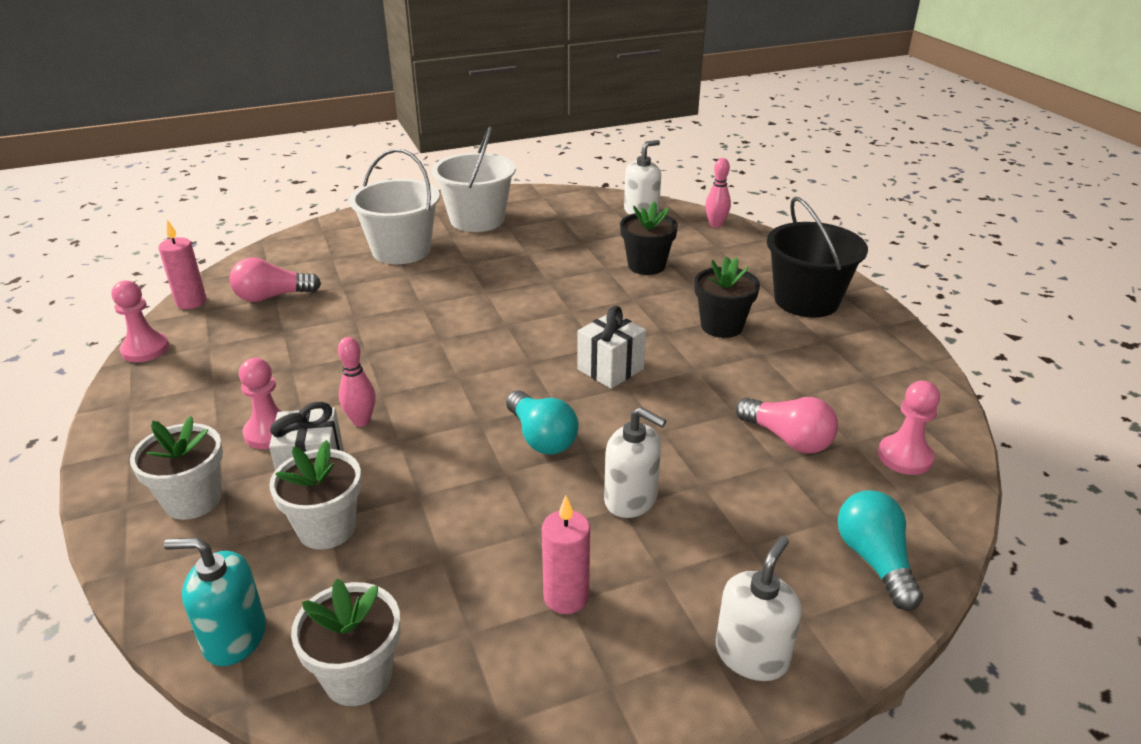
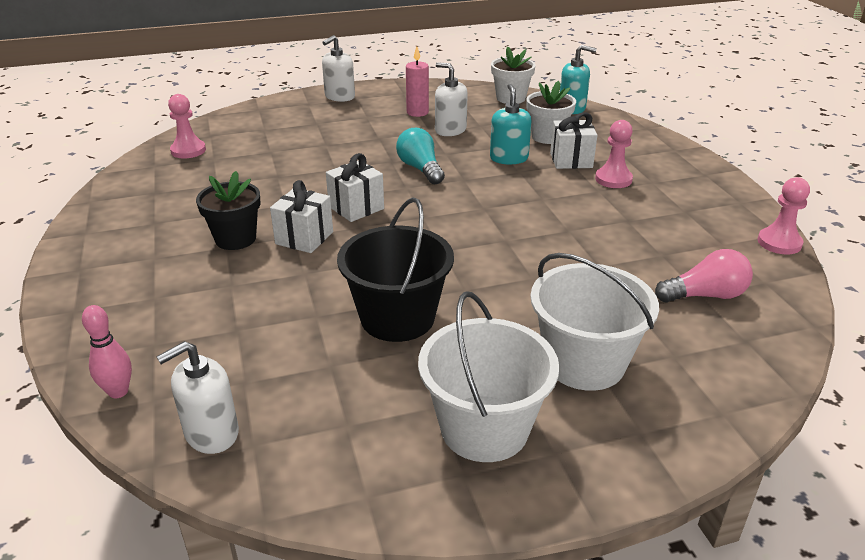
camera: 175 degrees left, 0 degrees up
white flower pot [130,416,223,520] -> none
pink candle [158,220,206,309] -> none
pink bowling pin [338,337,376,427] -> none
white soap dispenser [604,407,666,518] -> white soap dispenser moved to [435,62,468,136]
black flower pot [620,201,678,275] -> none
pink light bulb [736,397,838,454] -> none
black bucket [767,197,868,318] -> black bucket moved to [337,197,454,342]
turquoise light bulb [838,490,923,611] -> none
none -> white gift [270,180,333,253]
none -> turquoise soap dispenser [490,84,532,164]

